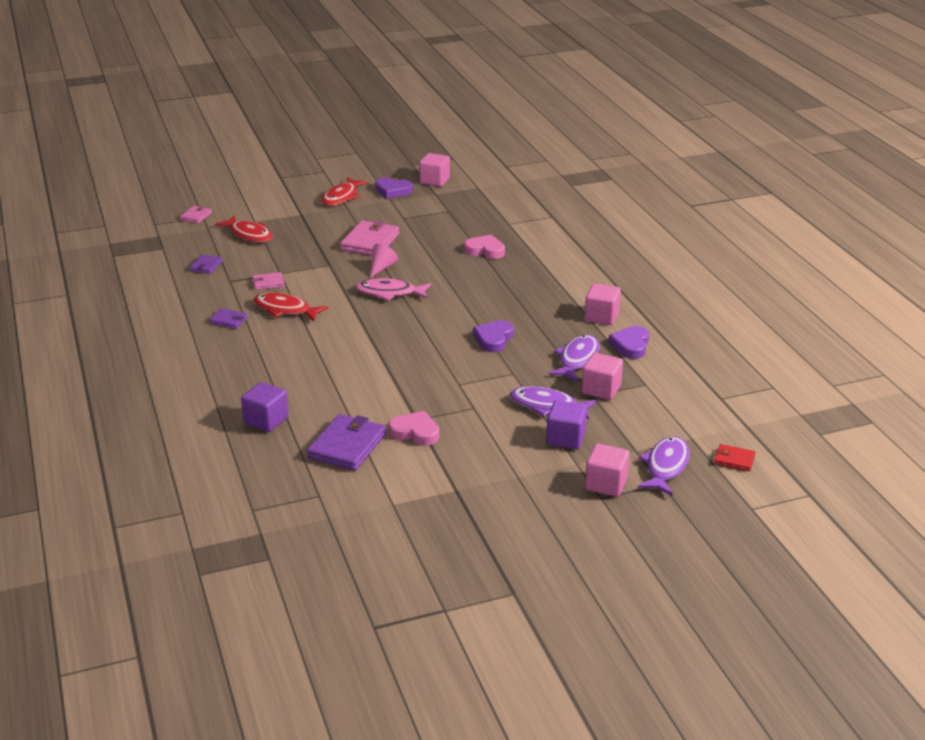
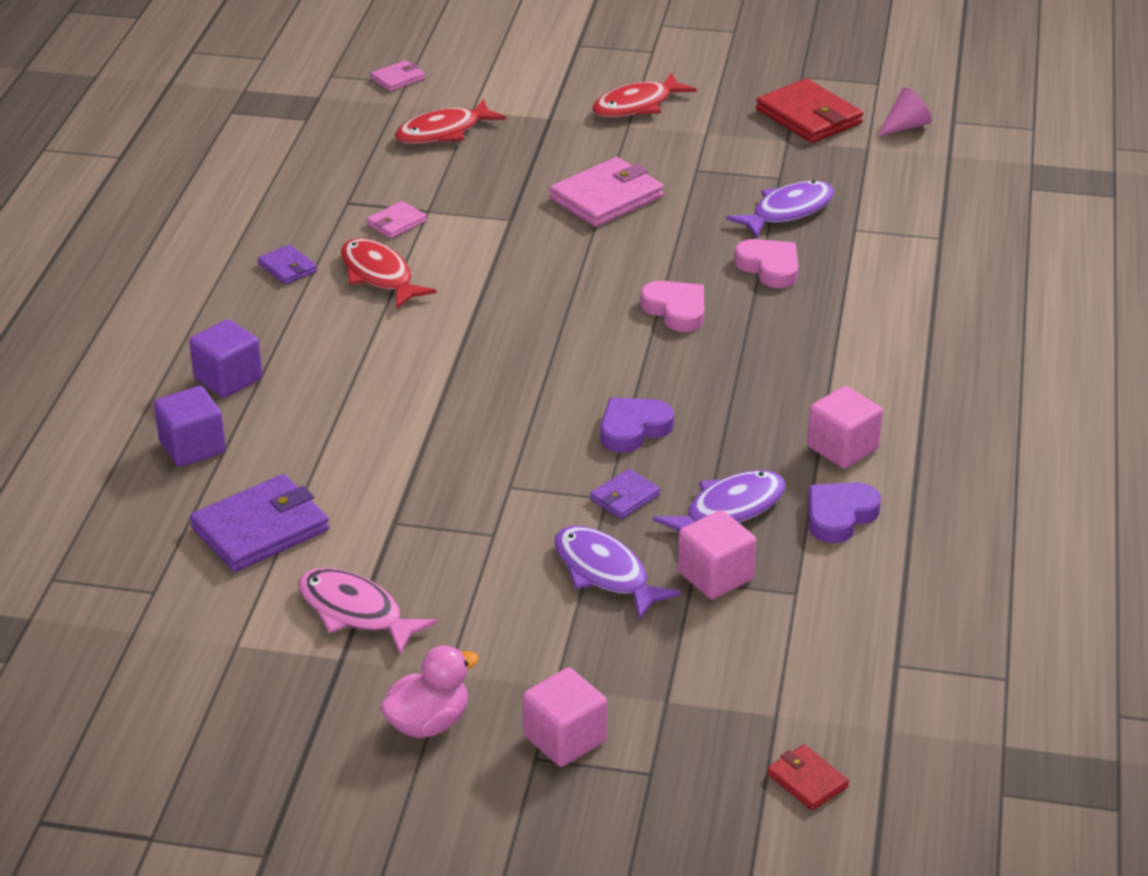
camera: 30 degrees right, 5 degrees up
purple wallet [190,255,223,274] -> purple wallet moved to [590,469,660,519]
red fish [215,215,273,243] -> red fish turned 75 degrees clockwise [395,99,506,144]
pink wallet [252,272,285,290] -> pink wallet turned 60 degrees counterclockwise [366,201,427,239]
pink fish [356,278,431,301] -> pink fish moved to [299,568,437,655]
pink cone [370,244,398,278] -> pink cone moved to [878,87,932,136]
purple heart [375,177,413,199] -> none
pink heart [388,411,439,446] -> pink heart moved to [640,281,704,332]
pink cube [419,153,450,187] -> red wallet [756,78,863,143]
purple cube [546,400,587,449] -> purple cube moved to [189,319,262,398]
purple fish [638,436,690,496] -> purple fish moved to [726,180,834,238]
none -> pink duck [380,645,479,738]

